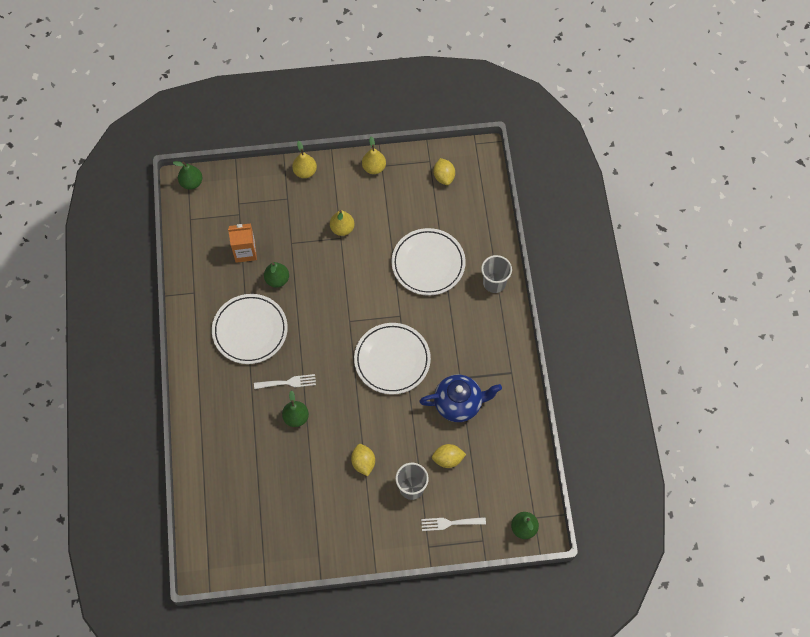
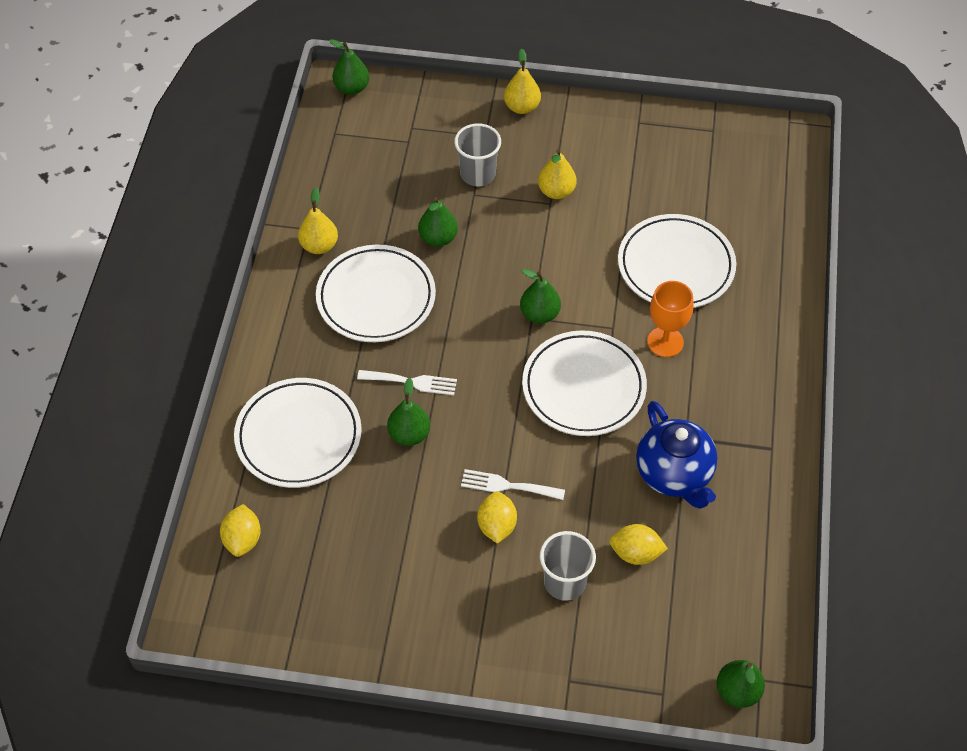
camera: 15 degrees right, 10 degrees down
orange carton [228,224,257,263] -> none
yellow pear [362,136,386,174] -> yellow pear moved to [298,188,338,254]
blue teapot [419,375,502,422] -> blue teapot turned 60 degrees clockwise [636,401,718,509]
white fork [421,517,486,531] -> white fork moved to [461,469,565,500]
yellow lemon [434,158,455,185] -> yellow lemon moved to [220,504,261,557]
grey cup [481,255,512,293] -> grey cup moved to [454,124,501,186]
none -> white plate [234,378,362,488]
none -> green pear [520,269,561,324]
none -> orange goblet [647,281,694,357]

